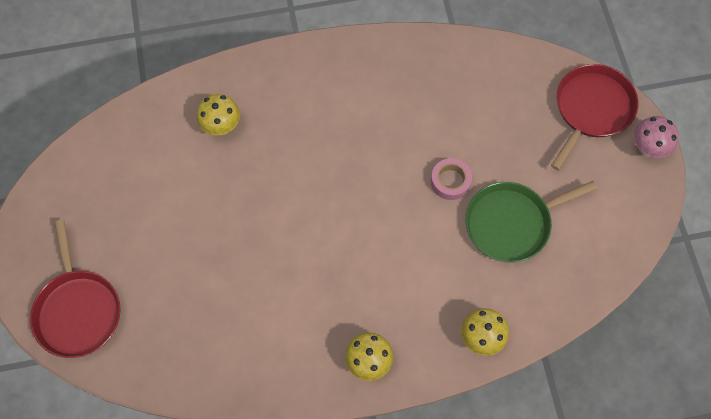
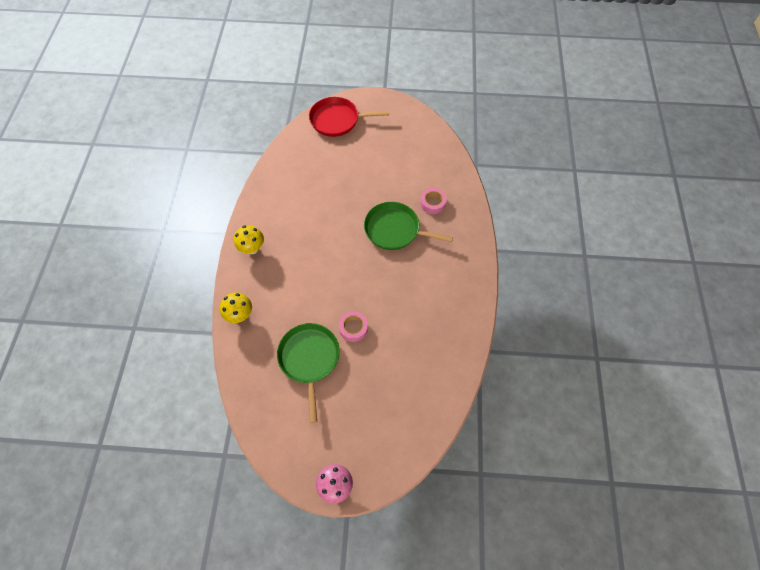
camera: 105 degrees right, 5 degrees down
yellow mushroom [197,94,240,135] -> pink tape [420,188,447,214]
red pan [551,64,639,171] -> none
none -> green pan [364,202,453,250]

